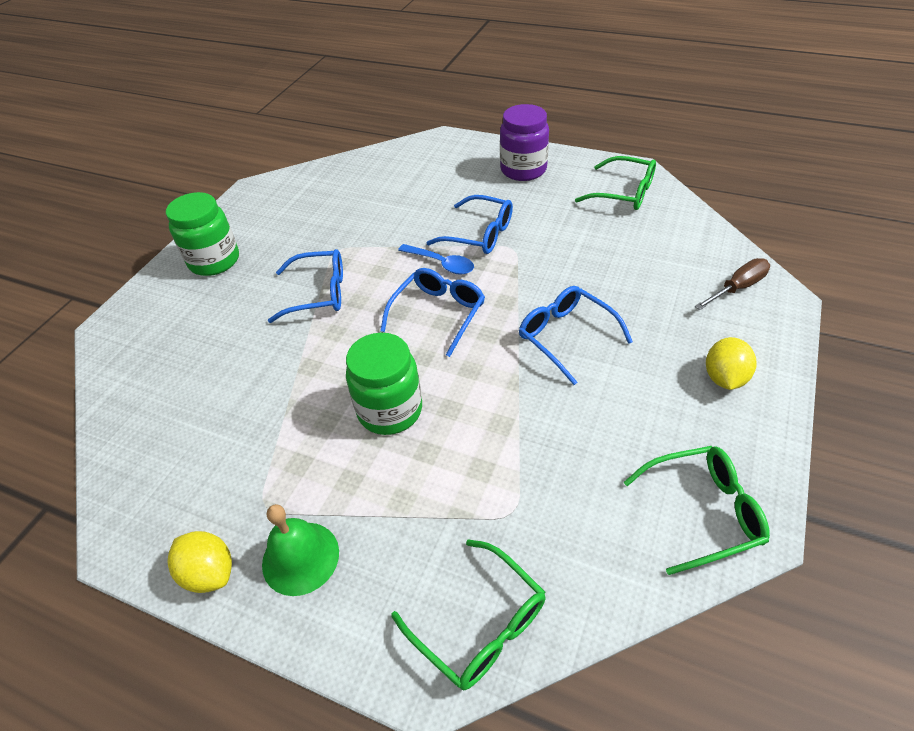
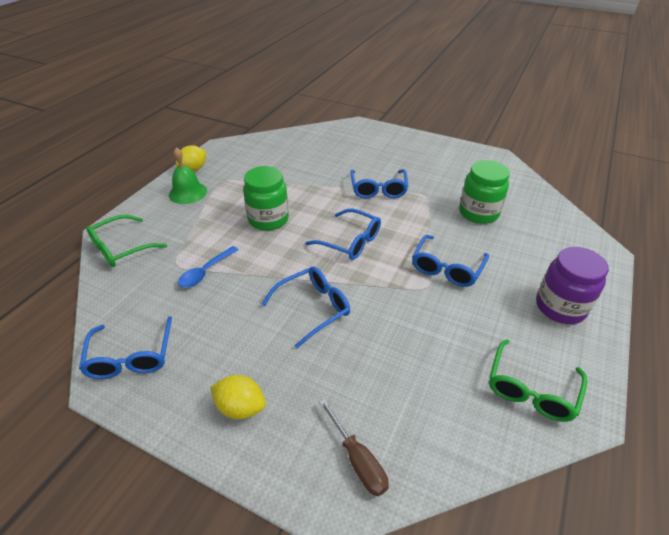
camera: 90 degrees right, 5 degrees down
green jar [166,192,239,276] -> green jar moved to [459,160,510,224]
blue spoon [398,244,474,275] -> blue spoon moved to [178,246,238,288]
green glasses [624,446,770,575] -> blue glasses [79,316,172,379]

